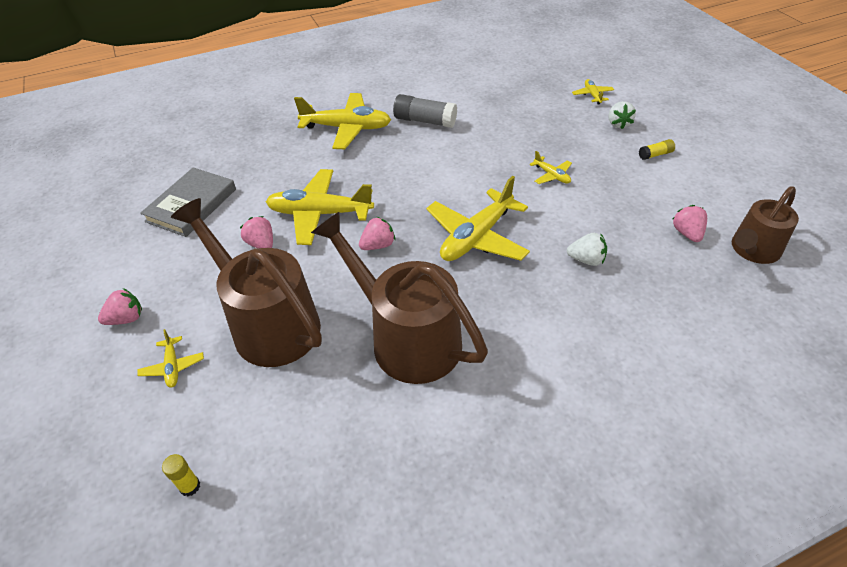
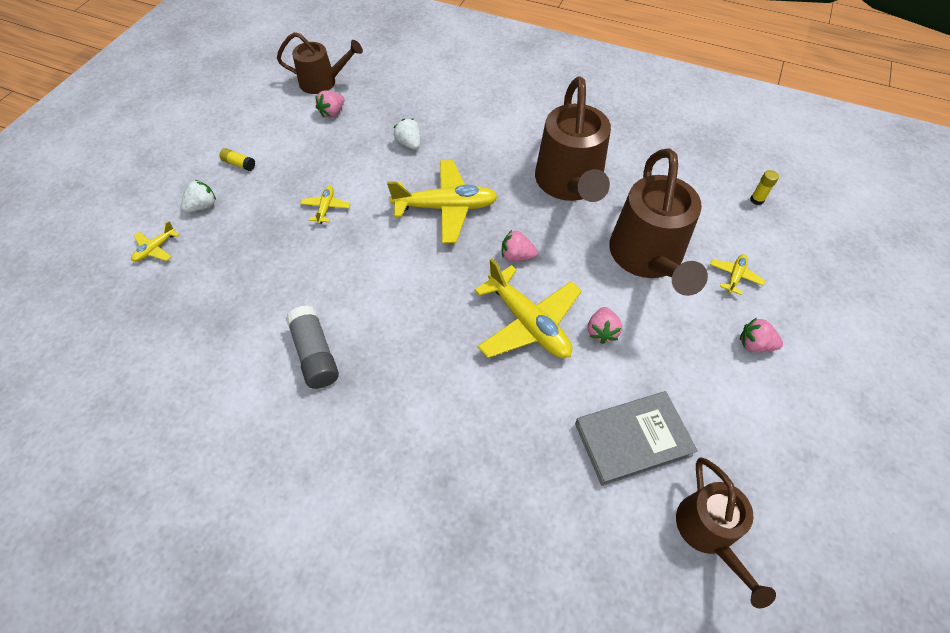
camera: 135 degrees left, 10 degrees up
yellow plane [294,93,391,149] -> none
none -> brown watering can [676,457,776,609]

